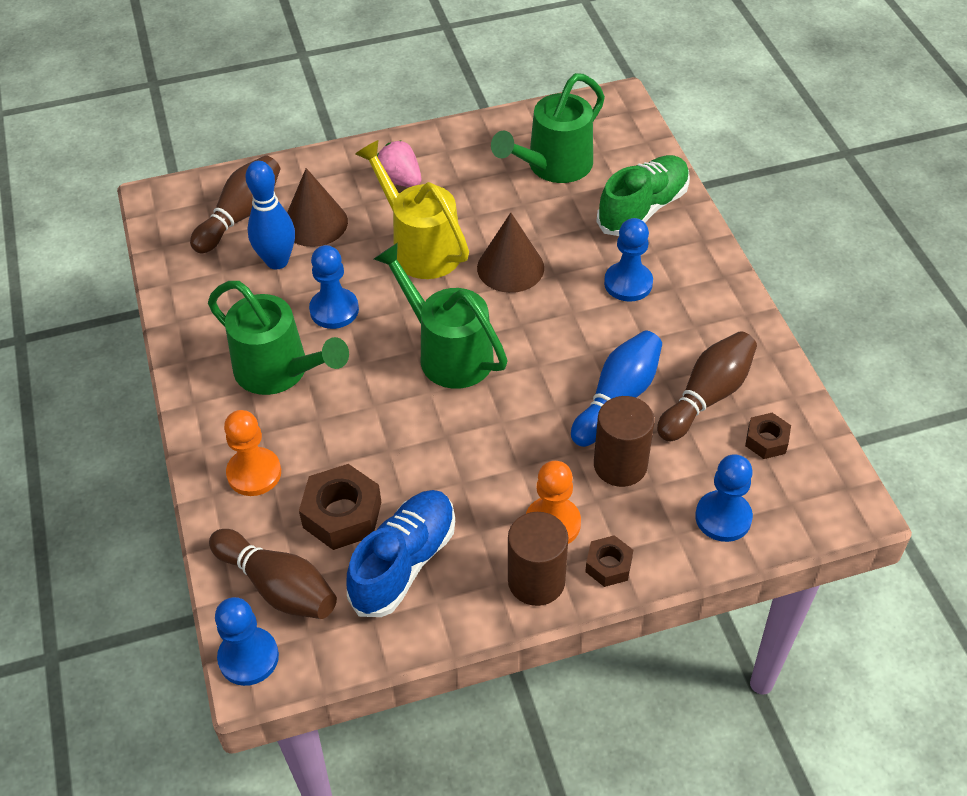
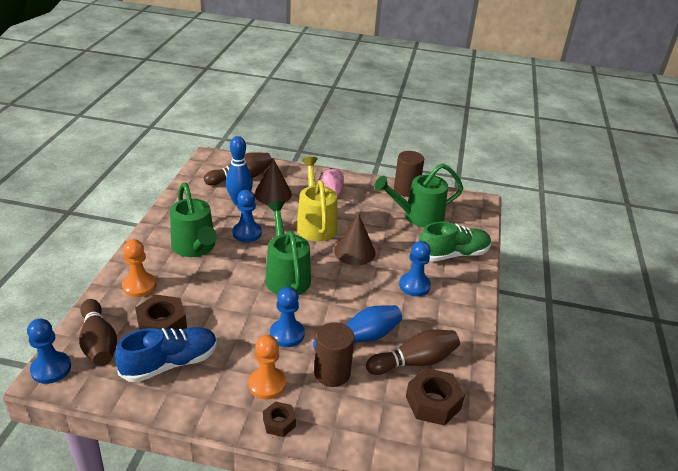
camera: 25 degrees right, 15 degrees down
brown cylinder [508,512,568,606] -> brown cylinder moved to [394,151,424,197]
blue pawn [695,454,753,542] -> blue pawn moved to [270,287,305,347]
brown nut [745,413,791,459] -> brown nut [406,368,465,426], size x1.72

